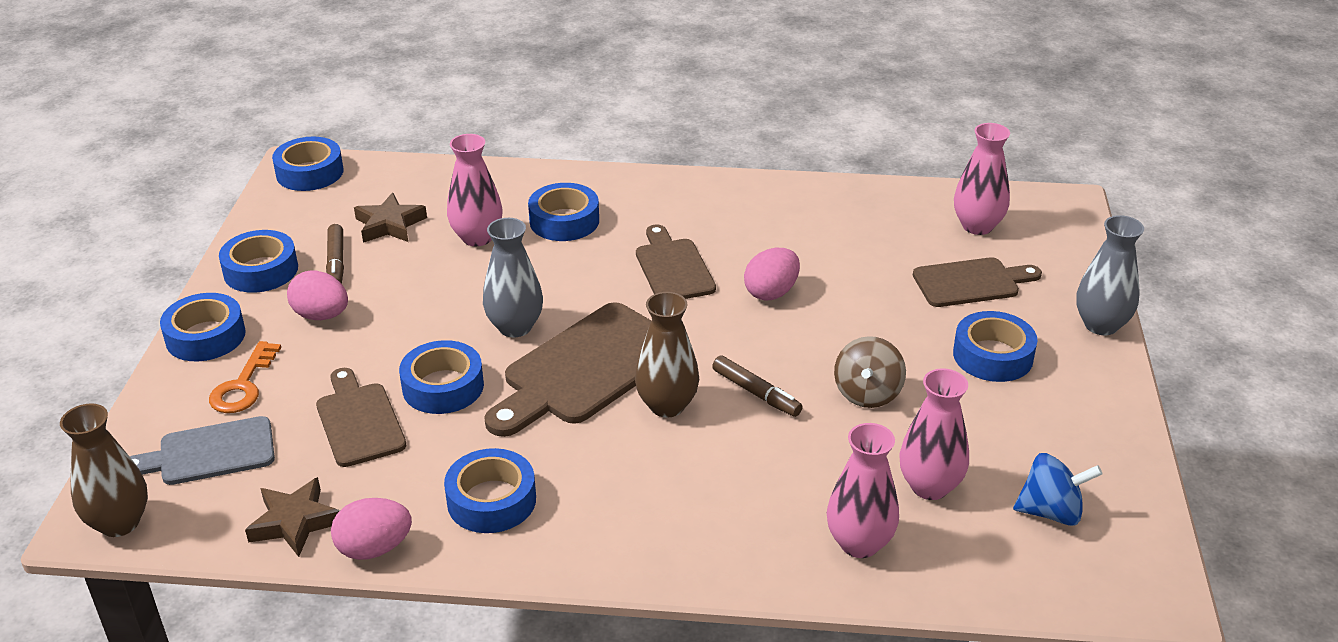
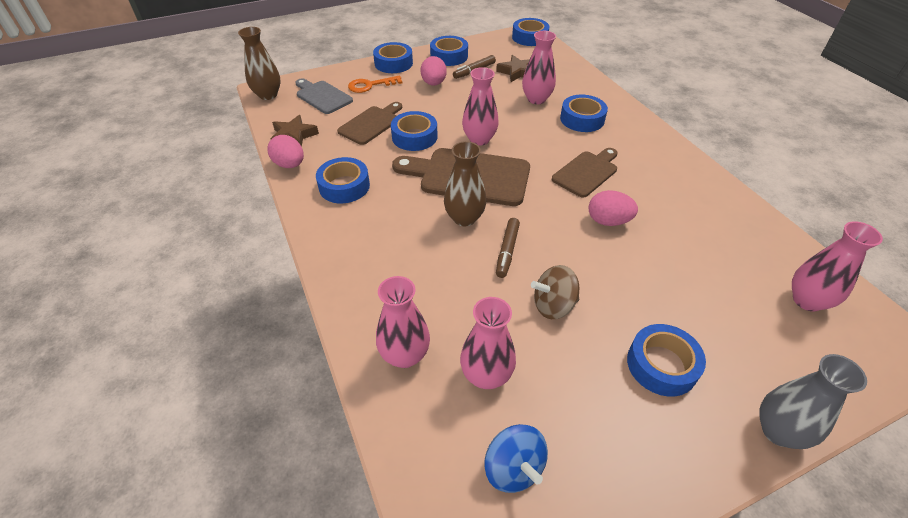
camera: 60 degrees right, 10 degrees up
grey vase [483,218,543,338] -> pink vase [462,67,499,146]
brown cutting board [913,257,1042,307] -> none

